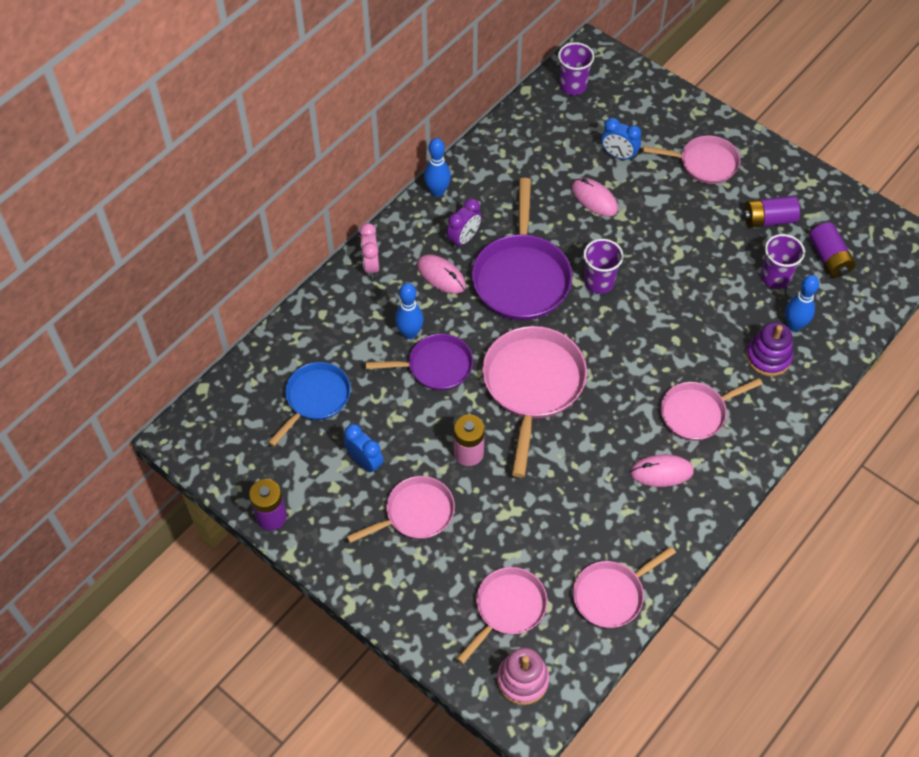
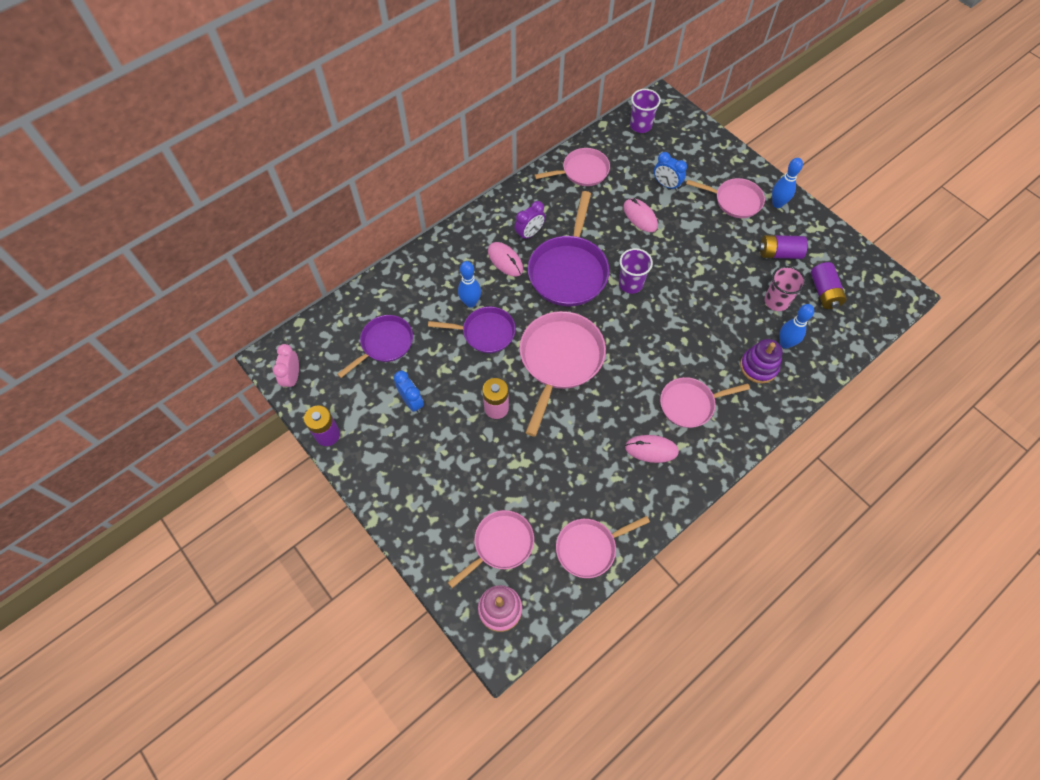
camera: 10 degrees right, 5 degrees up
blue pan [268,362,351,446] -> purple pan [337,315,413,378]
pink pan [347,476,455,543] -> pink pan moved to [534,148,610,186]
pink clock [360,223,379,278] -> pink clock moved to [273,344,299,390]
blue bowling pin [424,138,451,197] -> blue bowling pin moved to [772,158,803,208]
purple cup [761,234,805,289] -> pink cup [764,266,806,311]

